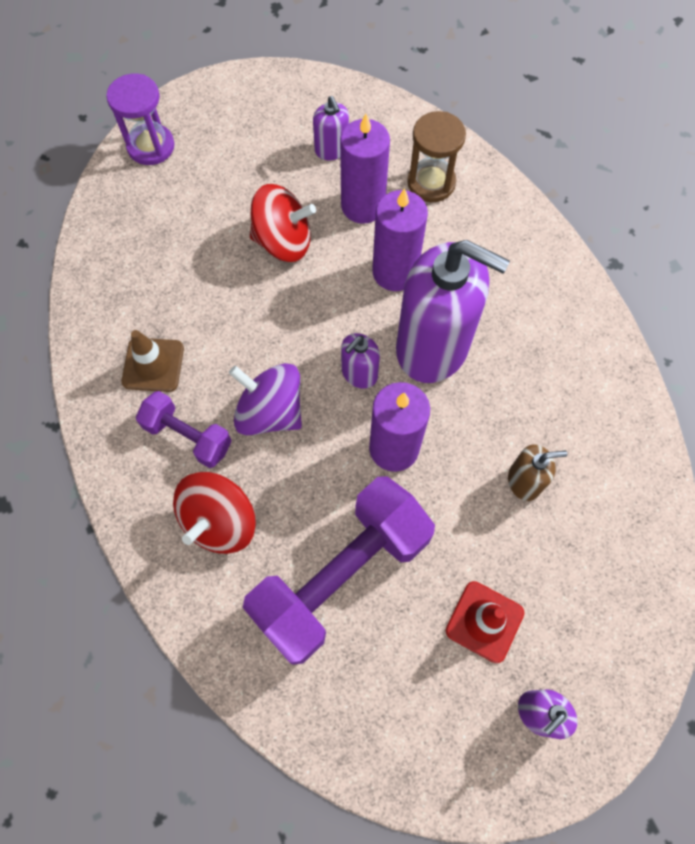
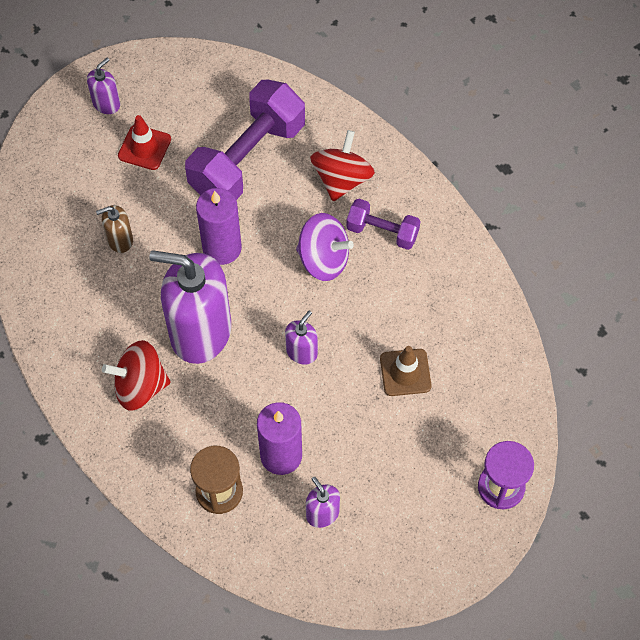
camera: 170 degrees right, 5 degrees down
brown traffic cone [121,330,184,392] -> brown traffic cone moved to [380,346,431,396]
red spinning top [250,184,316,262] -> red spinning top moved to [102,340,171,411]
purple soap dispenser [341,333,380,389] -> purple soap dispenser moved to [285,311,318,365]
purple candle [372,188,428,291] -> none

